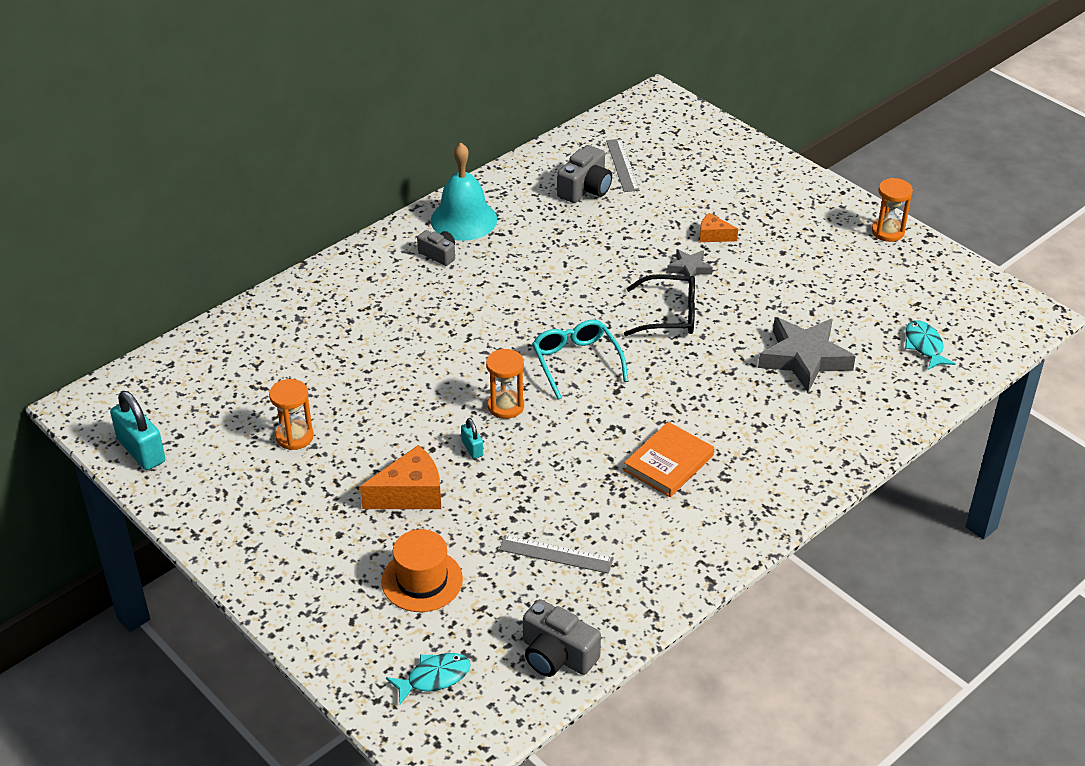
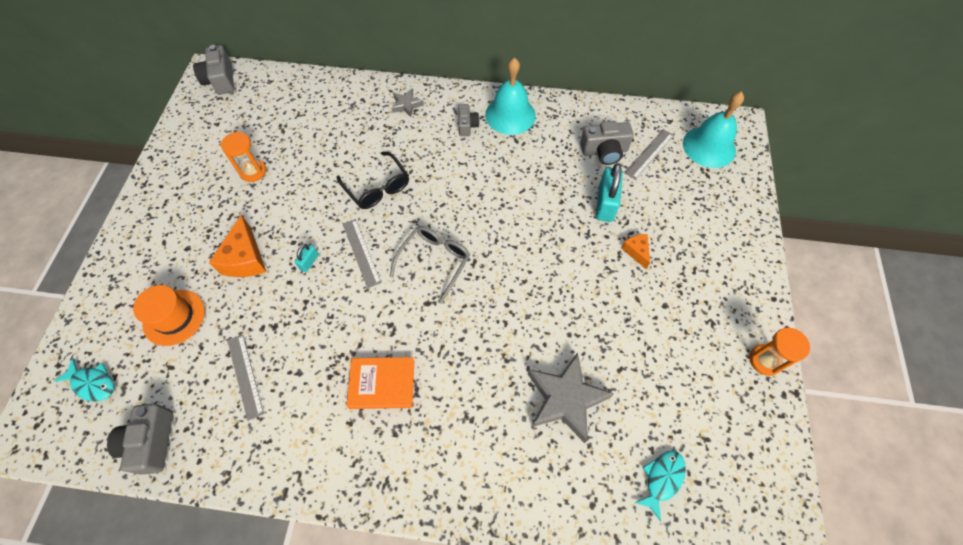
camera: 50 degrees right, 20 degrees up
turquoise padlock [110,391,165,470] -> turquoise padlock moved to [596,163,623,222]
orange cheese [360,445,441,509] -> orange cheese turned 60 degrees clockwise [209,215,266,277]
orange hourglass [486,349,524,419] -> grey ruler [343,219,381,288]
turquoise glasses [532,320,628,400] -> grey glasses [390,226,470,304]
black glasses [624,274,695,336] -> black glasses moved to [337,152,409,209]
grey star [667,249,713,282] -> grey star moved to [392,89,424,117]
none -> grey camera [193,45,234,95]
none -> turquoise bell [683,91,744,168]

